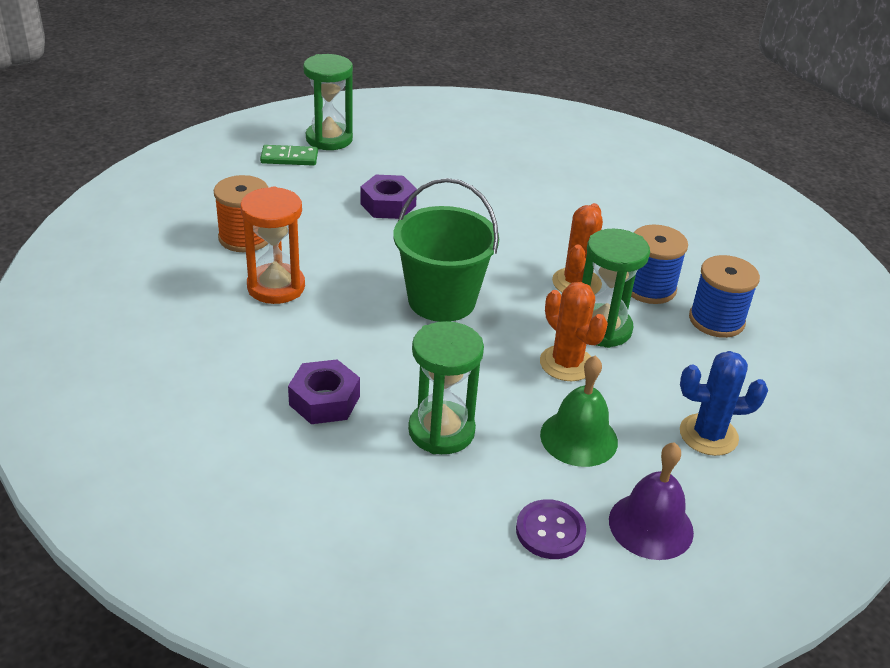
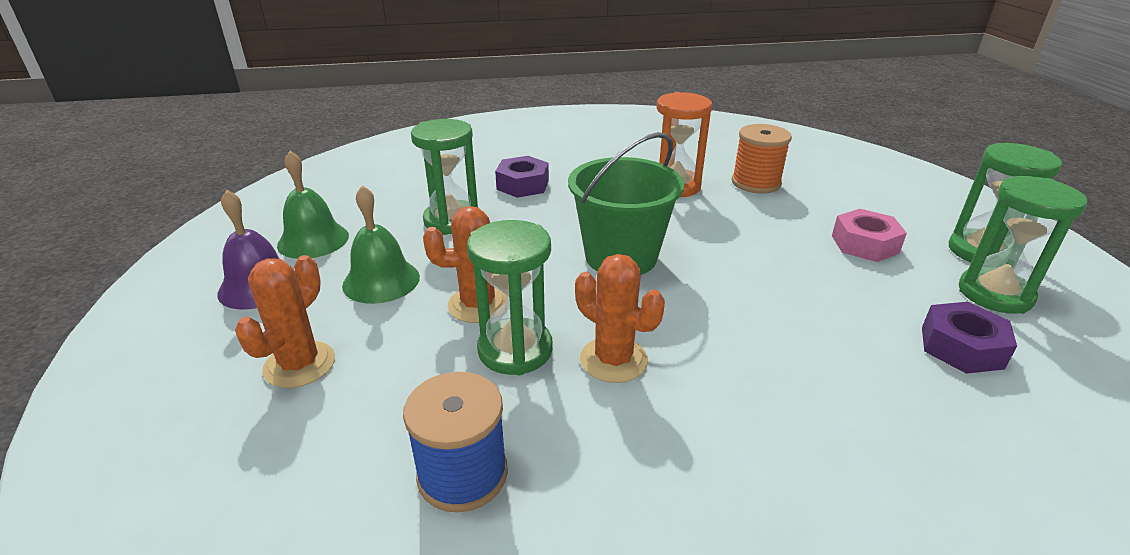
camera: 115 degrees right, 5 degrees down
green domino [260,145,318,166] -> none
purple nut [360,175,417,219] -> purple nut moved to [922,302,1017,374]
purple button [516,499,586,559] -> green bell [277,151,349,259]
blue spool [631,225,688,304] -> none
blue cactus [680,351,768,456] -> orange cactus [235,255,335,388]
none -> pink nut [832,209,907,262]
none -> green hourglass [959,176,1087,314]

